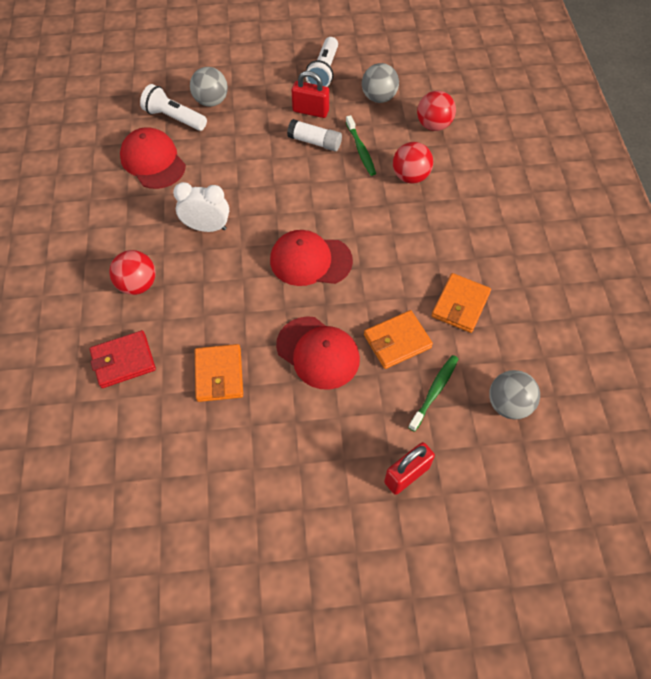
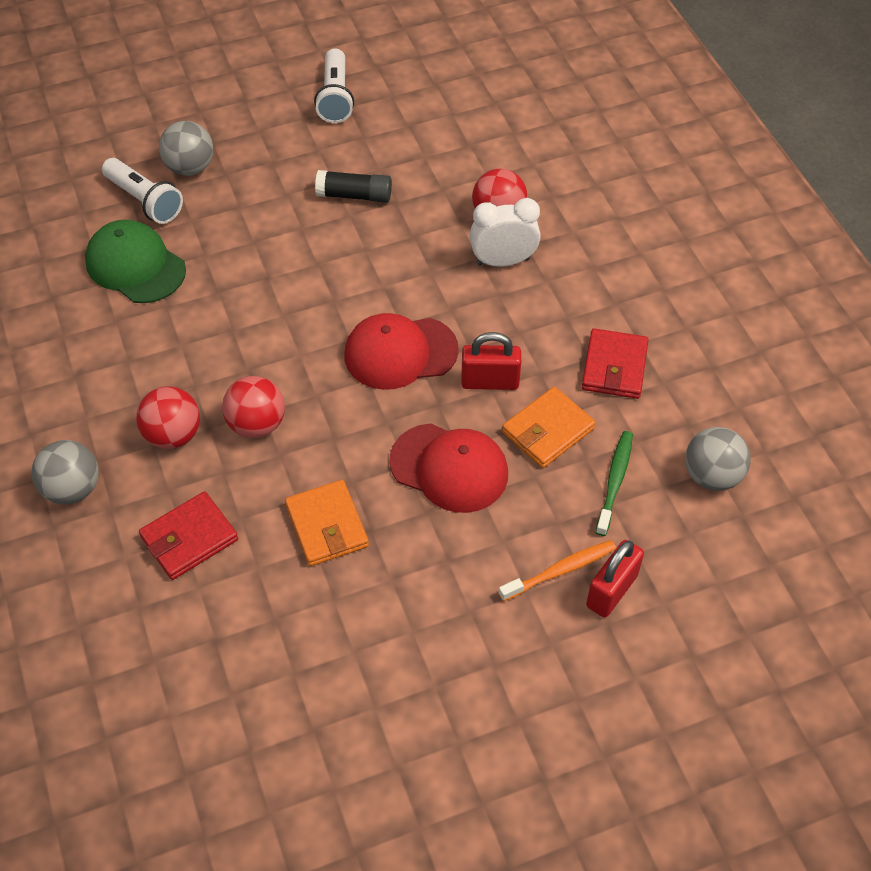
camera: 15 degrees left, 5 degrees down
red cap [120,127,186,189] -> green cap [85,220,186,303]
white flashlight [140,84,207,131] -> white flashlight turned 150 degrees counterclockwise [102,158,183,224]
white clock [173,182,229,232] -> white clock moved to [470,198,541,267]
white glue stick [287,119,342,151] -> black glue stick [315,170,392,203]
red padlock [292,71,329,118] -> red padlock moved to [461,332,521,390]
green toothbrush [346,115,376,176] -> none
grey ball [362,63,399,103] -> grey ball moved to [32,440,99,504]
red ball [417,91,456,131] -> red ball moved to [222,376,285,438]
orange wallet [432,273,491,333] -> red wallet [582,328,649,399]
none -> orange toothbrush [498,540,616,601]

